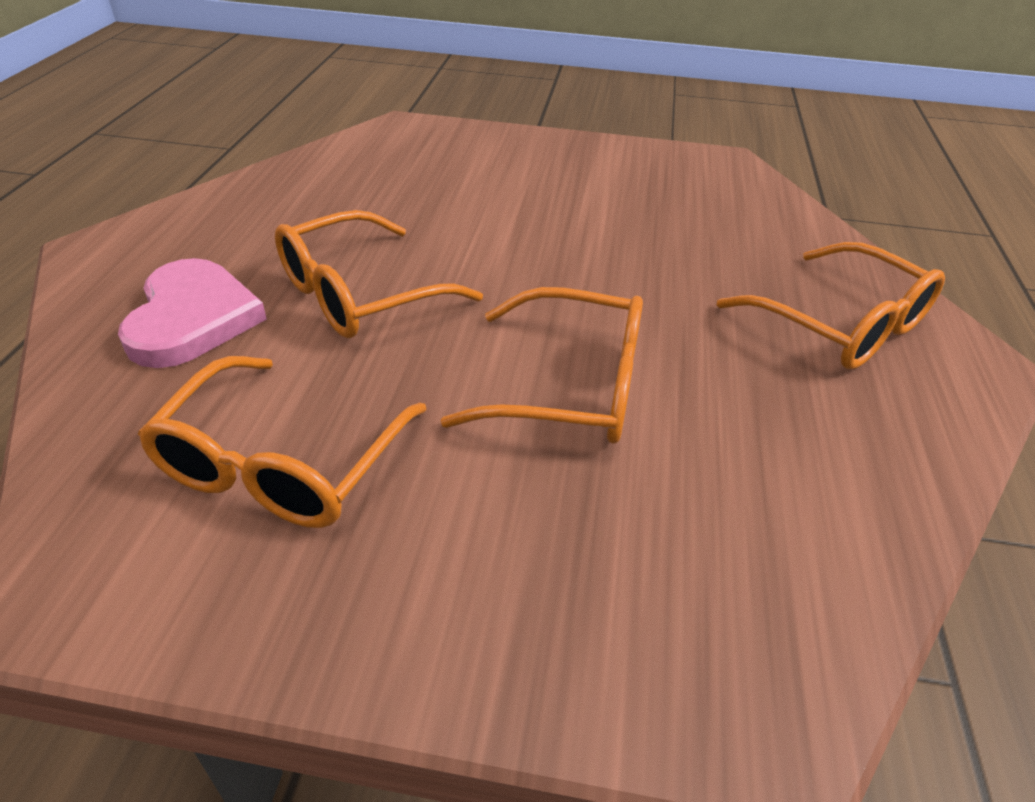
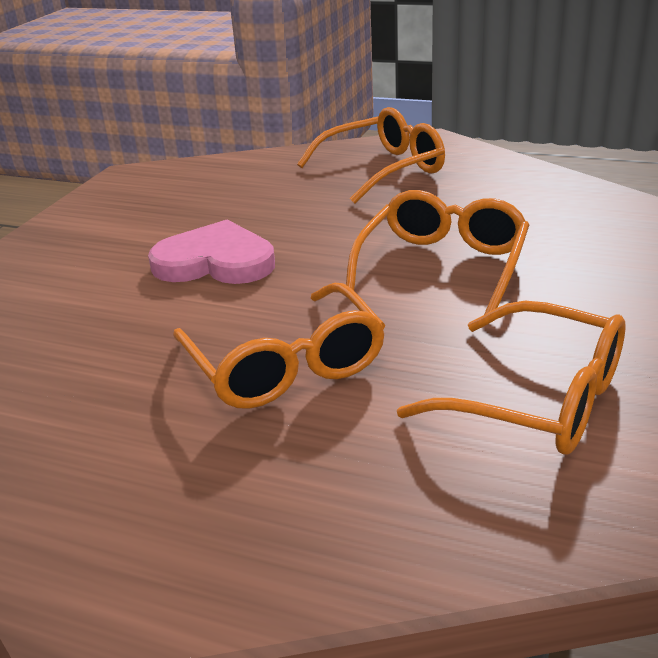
camera: 75 degrees left, 10 degrees down
pink heart [118,258,267,368] -> pink heart moved to [148,220,275,284]

